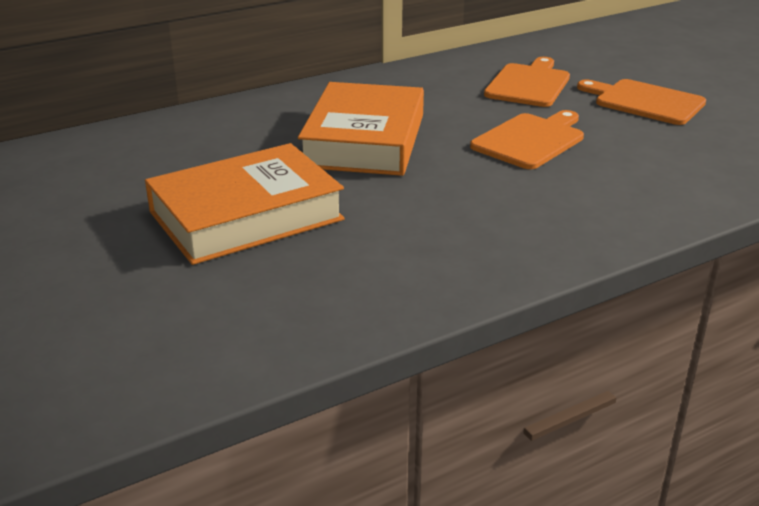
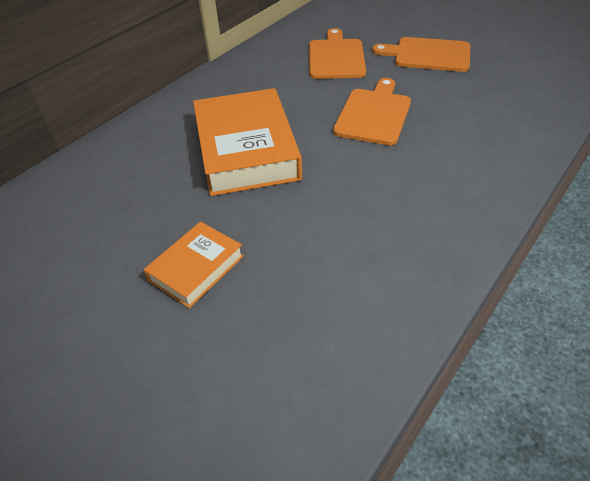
camera: 20 degrees left, 15 degrees up
orange book [145,143,345,265] -> orange book [144,222,244,308], size x0.53

